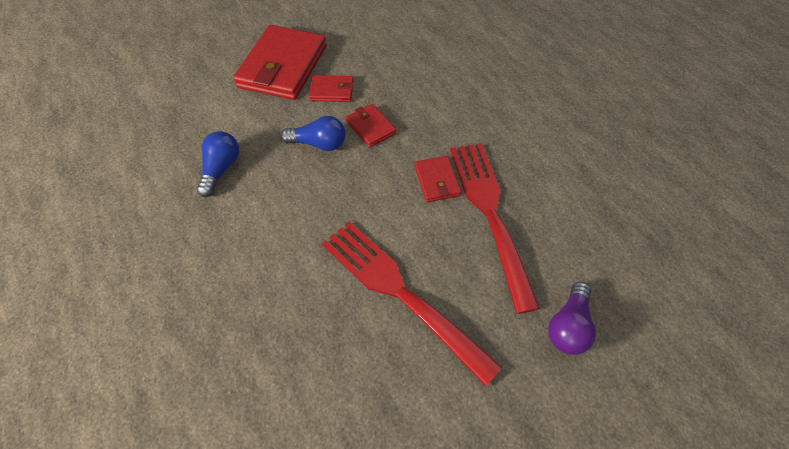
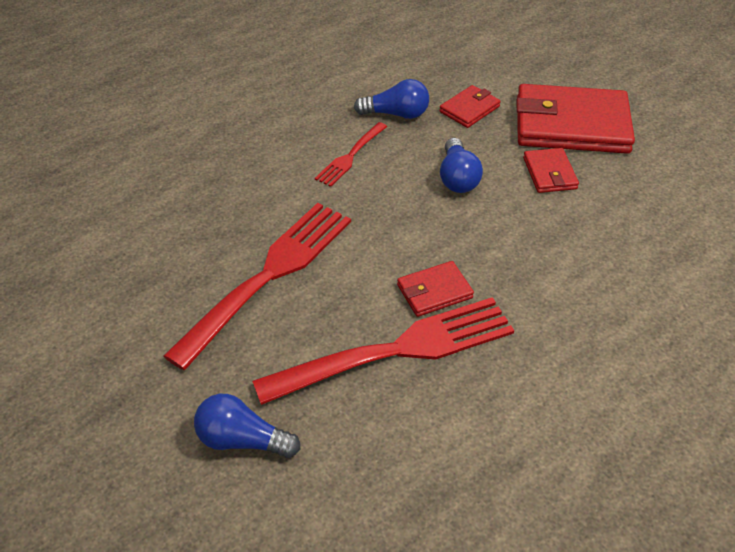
camera: 80 degrees right, 10 degrees down
red wallet [346,104,396,148] -> red wallet moved to [439,85,501,128]
purple light bulb [548,282,596,355] -> blue light bulb [194,394,300,458]
none -> red fork [315,122,387,187]

